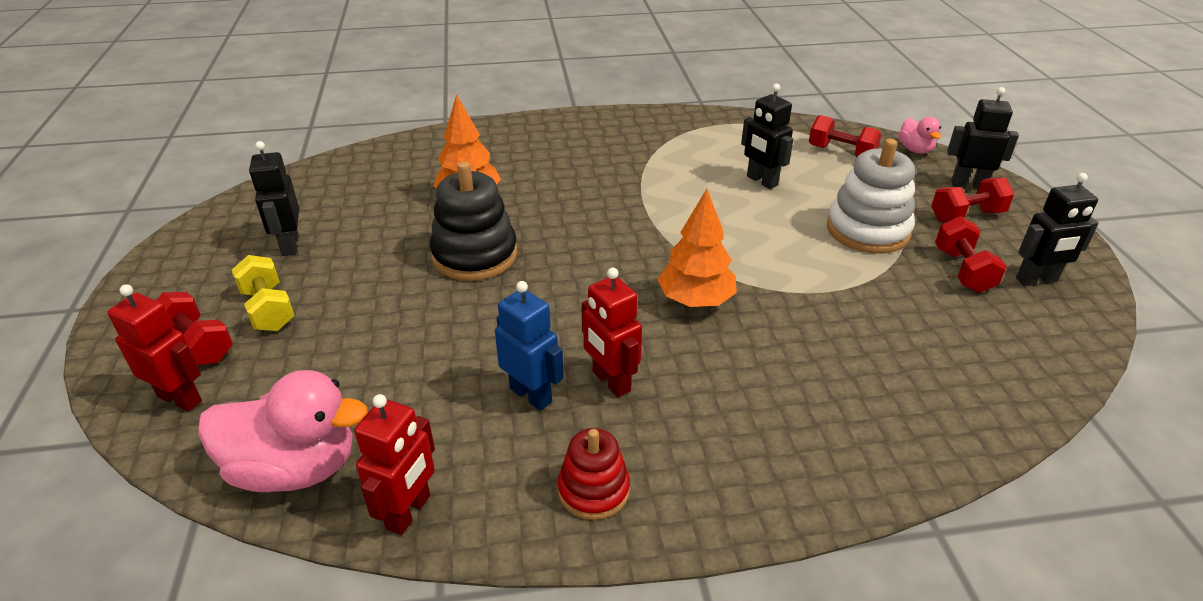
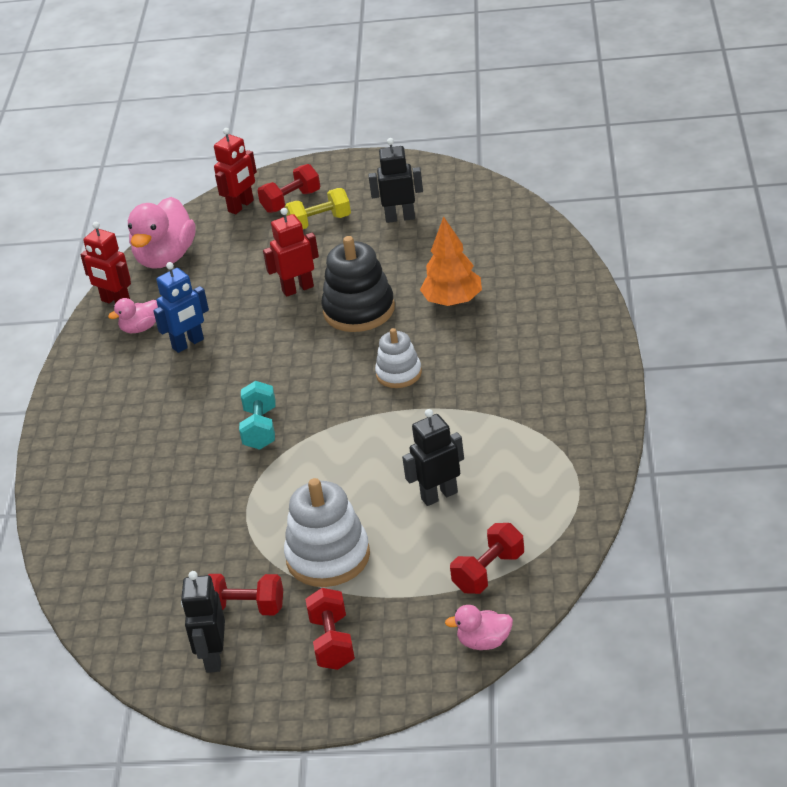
camera: 105 degrees right, 0 degrees up
red stacking toy [558,428,630,520] -> none
red robot [581,268,642,397] -> red robot moved to [263,208,319,297]
orange tree [657,189,737,307] -> turquoise dumbbell [239,381,276,450]
black robot [947,87,1019,189] -> none
none -> pink duck [108,298,158,333]
none -> white stacking toy [375,328,422,388]

